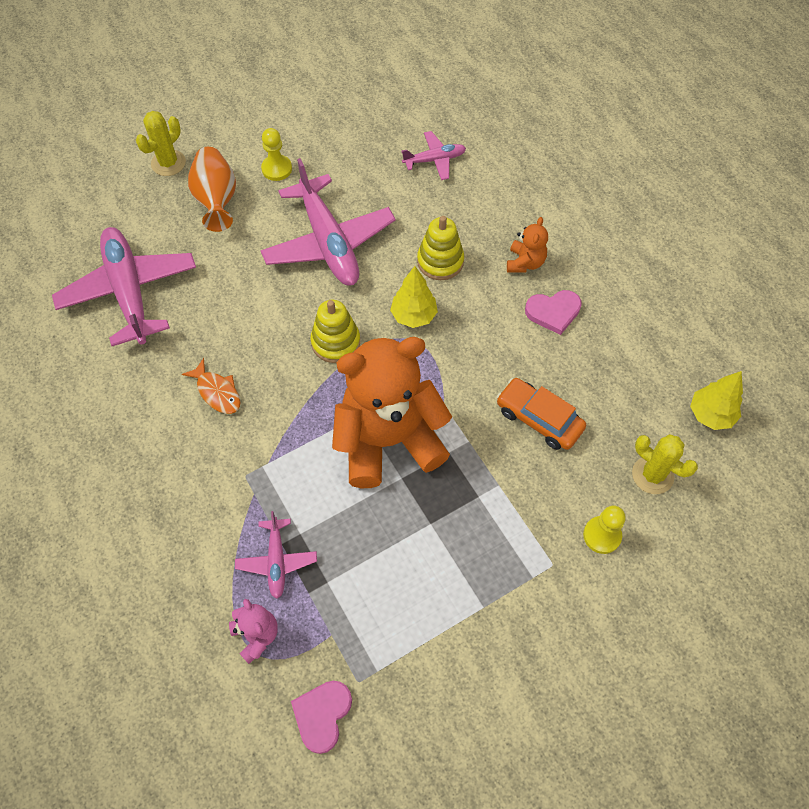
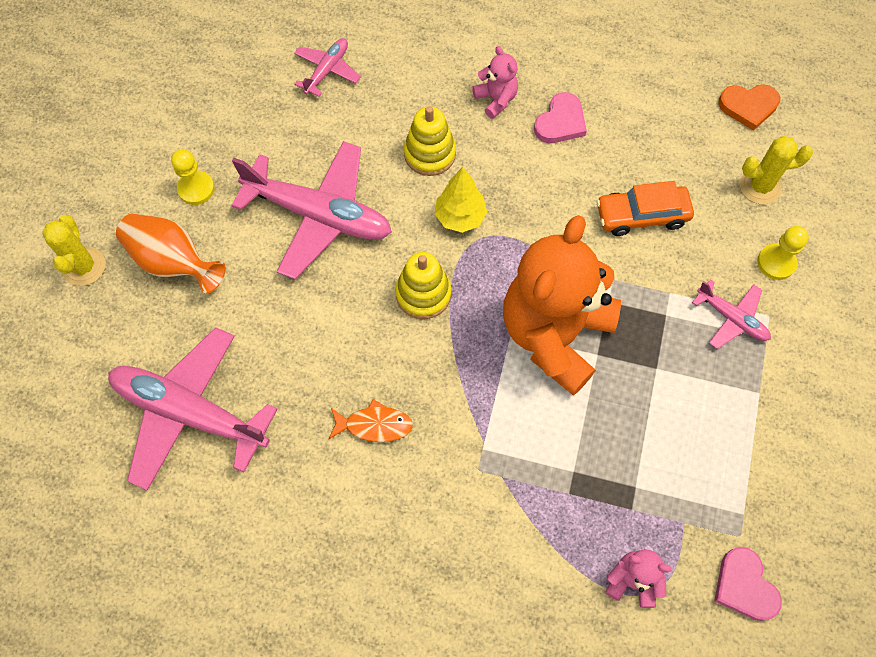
camera: 45 degrees left, 5 degrees up
pink plane [235,511,317,599] -> pink plane moved to [692,279,771,349]
orange teddy bear [507,217,548,273] -> pink teddy bear [472,46,518,119]
yellow tree [690,371,743,430] -> orange heart [719,84,780,131]

